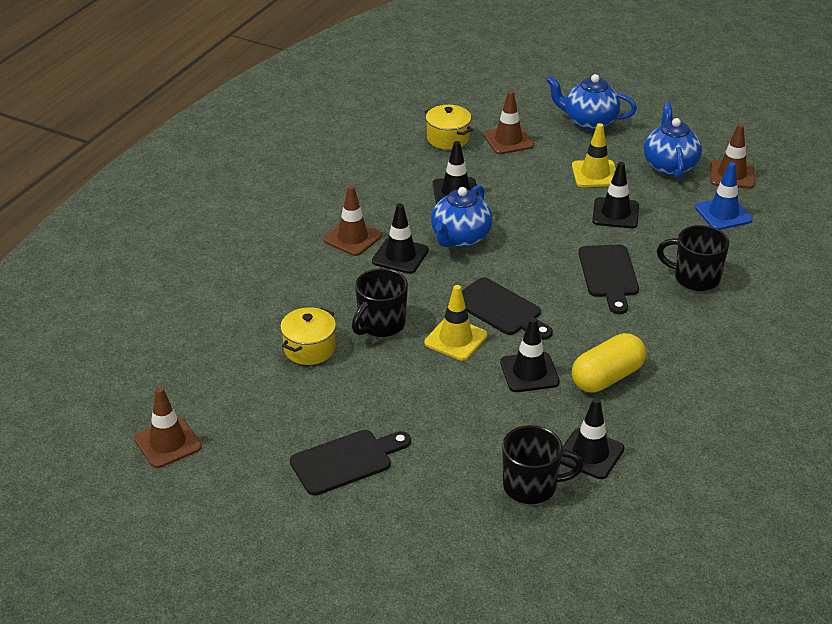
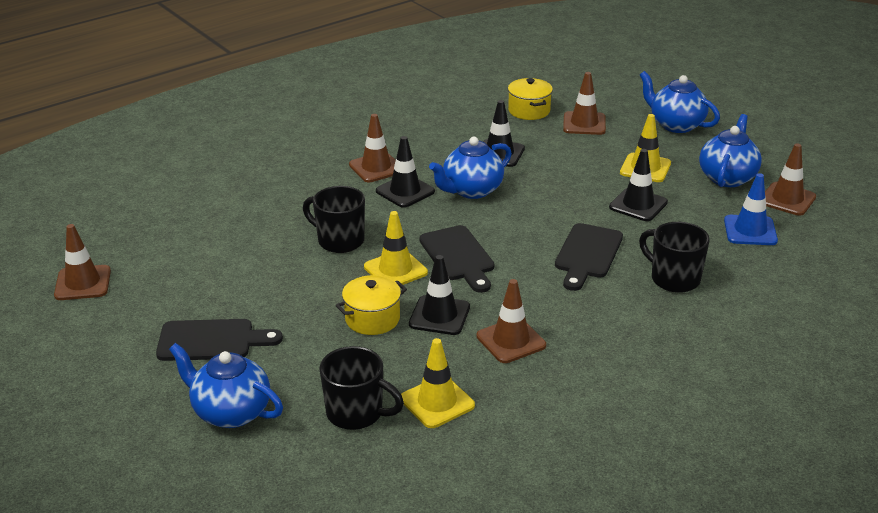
camera: 25 degrees right, 5 degrees down
yellow pot [280,307,336,365] -> yellow pot moved to [336,275,407,335]
black mug [352,268,408,337] -> black mug turned 60 degrees clockwise [303,186,365,253]
black traffic cone [560,398,625,479] -> yellow traffic cone [401,338,475,428]
yellow capsule [572,333,646,393] -> brown traffic cone [477,279,546,363]
none -> blue teapot [169,343,283,428]

